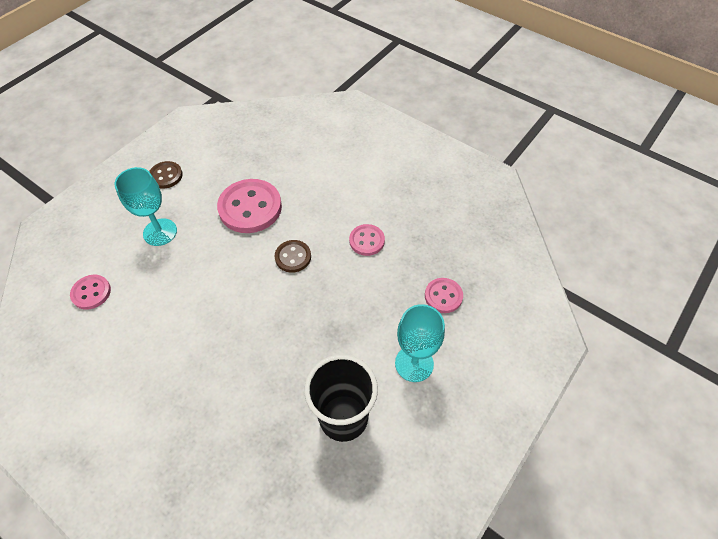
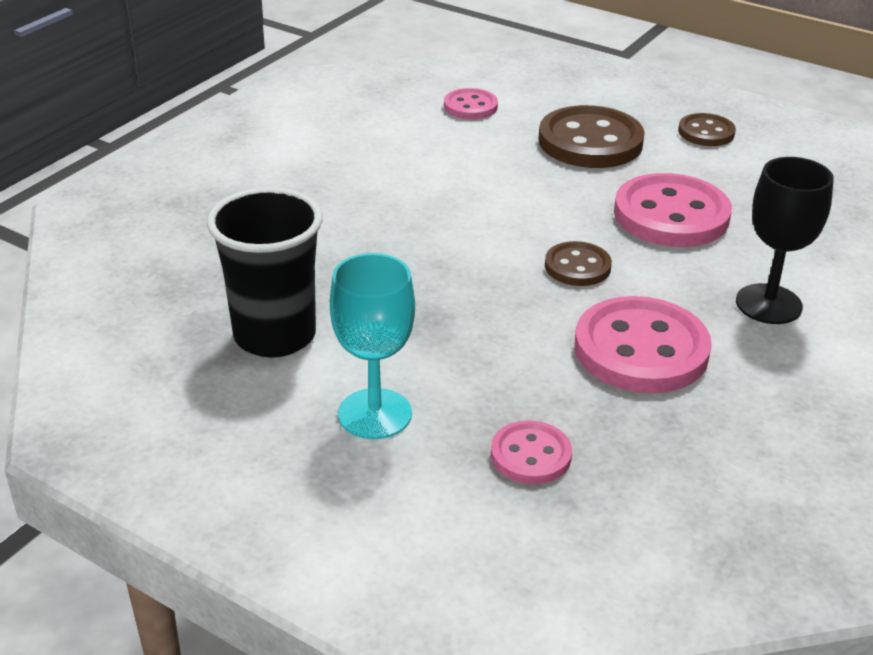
camera: 85 degrees right, 20 degrees down
turquoise goblet [114,167,177,246] -> brown button [538,105,645,168]
pink button [349,224,385,256] -> pink button [574,296,712,393], size x1.85
none -> black goblet [736,157,834,324]

